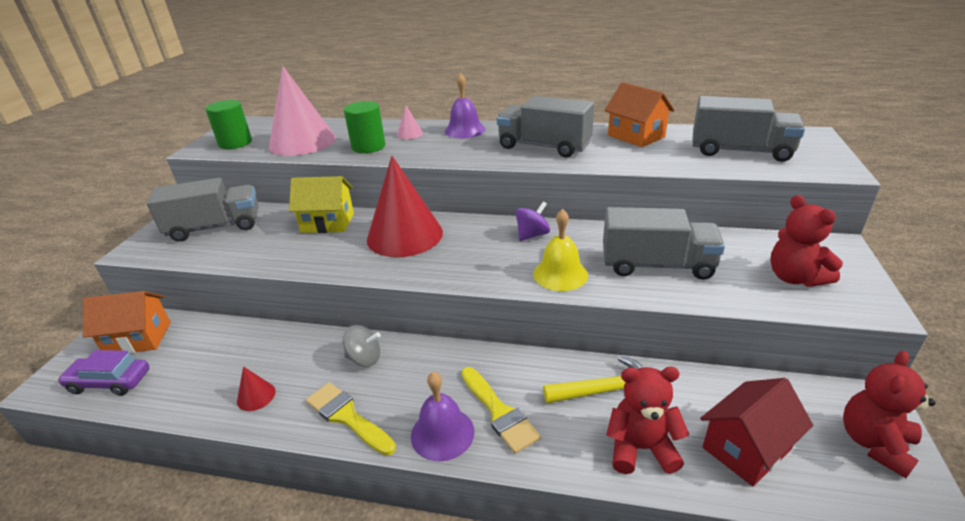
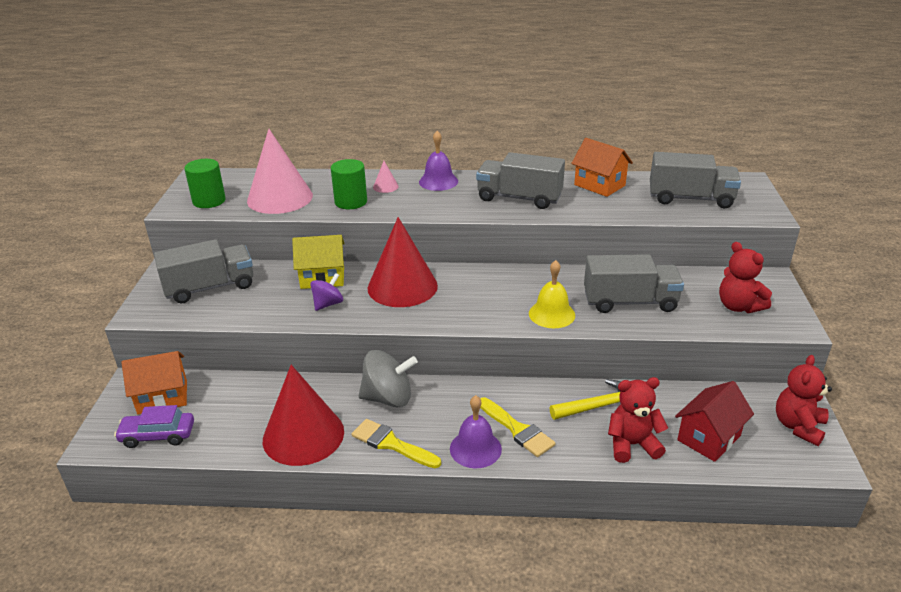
camera: 10 degrees left, 0 degrees up
red cone [237,366,276,411] -> red cone [263,365,344,466], size x2.49
grey spinning top [343,325,381,367] -> grey spinning top [359,350,418,408], size x1.64
purple spinning top [516,201,550,241] -> purple spinning top moved to [310,273,343,311]

